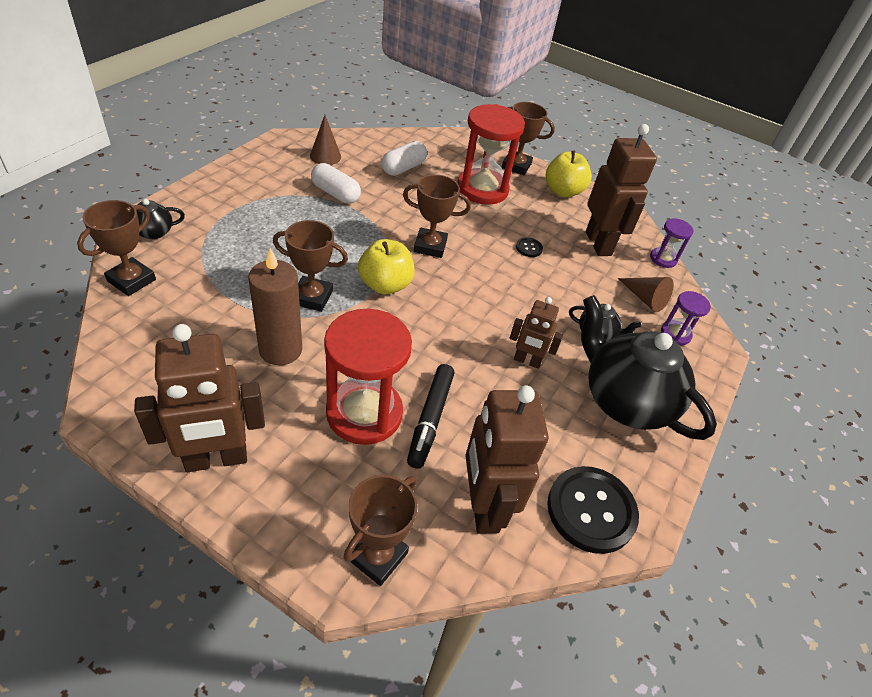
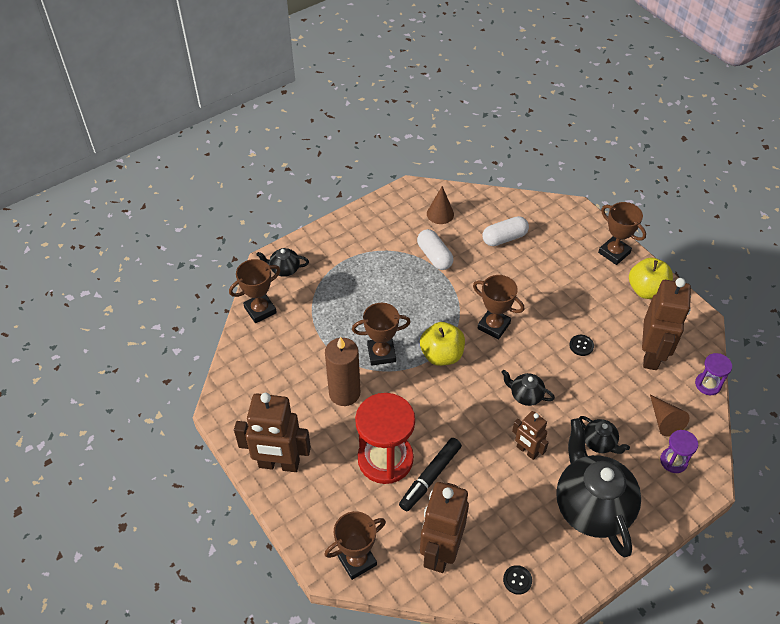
camera: 30 degrees right, 5 degrees up
brown trophy [273,220,348,312] -> brown trophy turned 45 degrees counterclockwise [352,303,411,365]
red hourglass [457,104,525,205] -> none
black button [547,466,639,554] -> black button [503,565,532,595], size x0.43
none -> black teapot [501,370,555,406]

